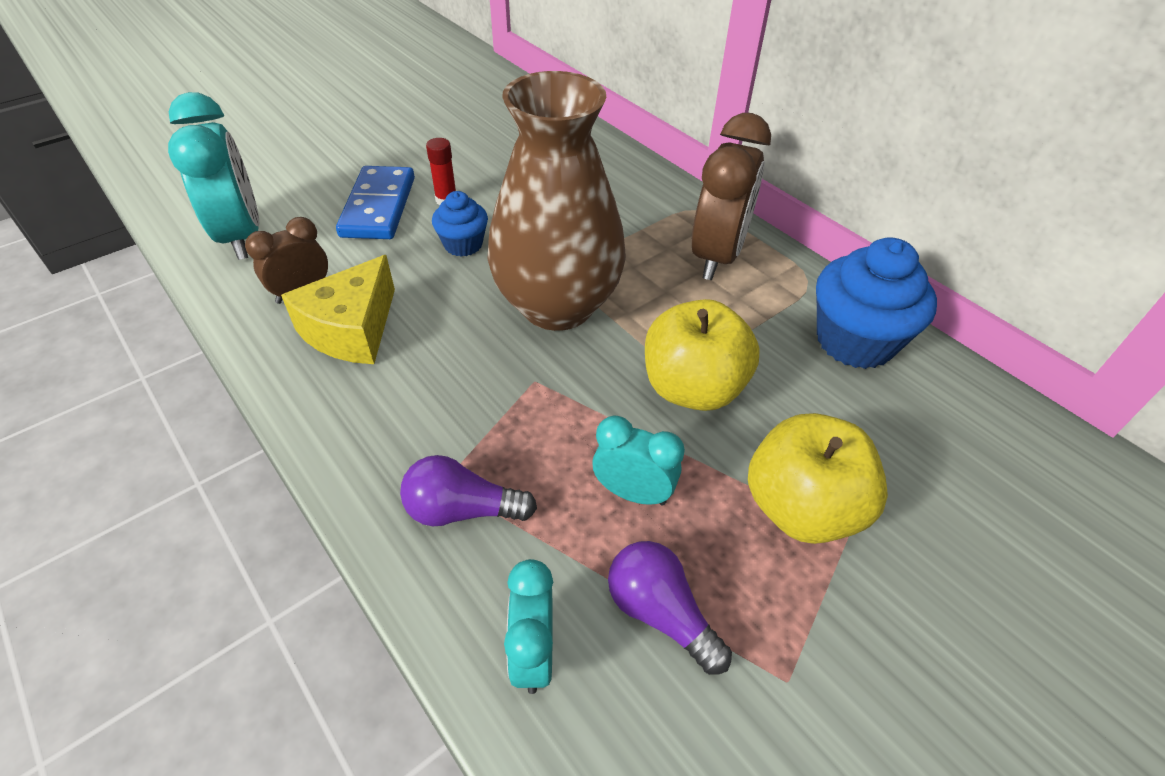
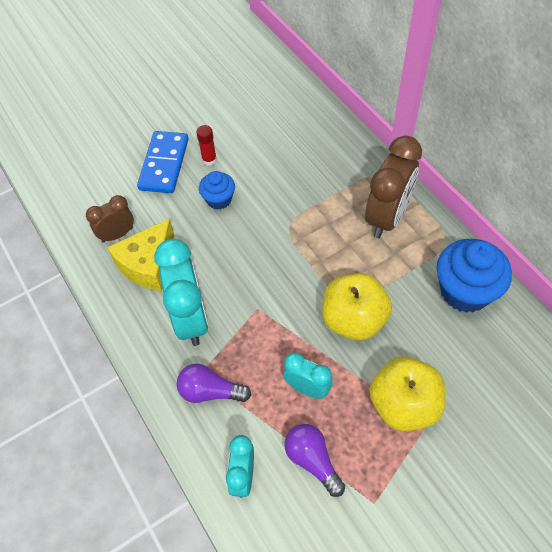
camera: 10 degrees right, 10 degrees up
turquoise clock [168,92,259,260] -> turquoise clock moved to [154,239,209,346]
brown vase [487,71,626,331] -> none

